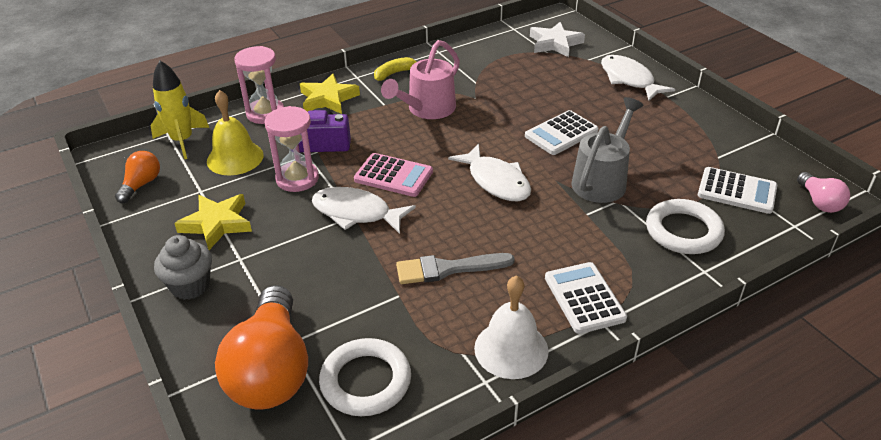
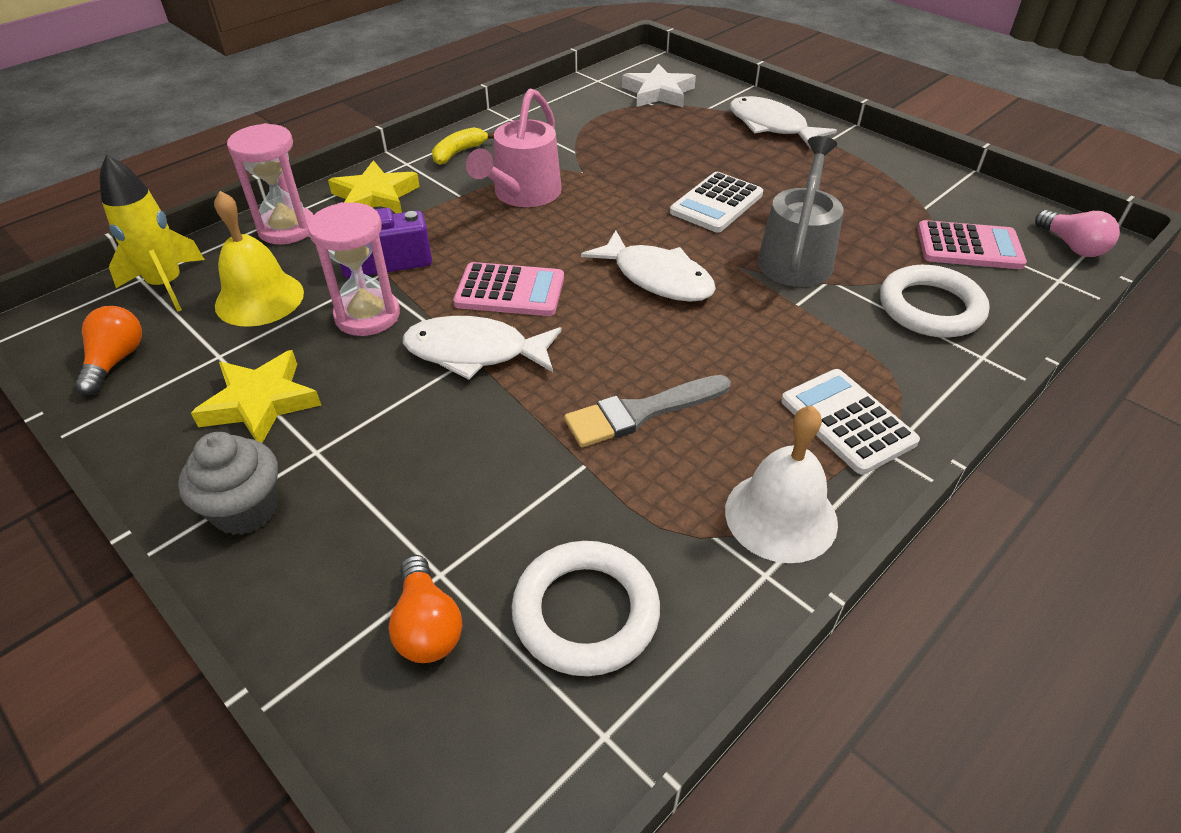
camera: 15 degrees left, 5 degrees up
orange light bulb [215,285,308,410] -> orange light bulb [388,555,462,663], size x0.49
white calculator [698,167,777,214] -> pink calculator [917,220,1027,269]

